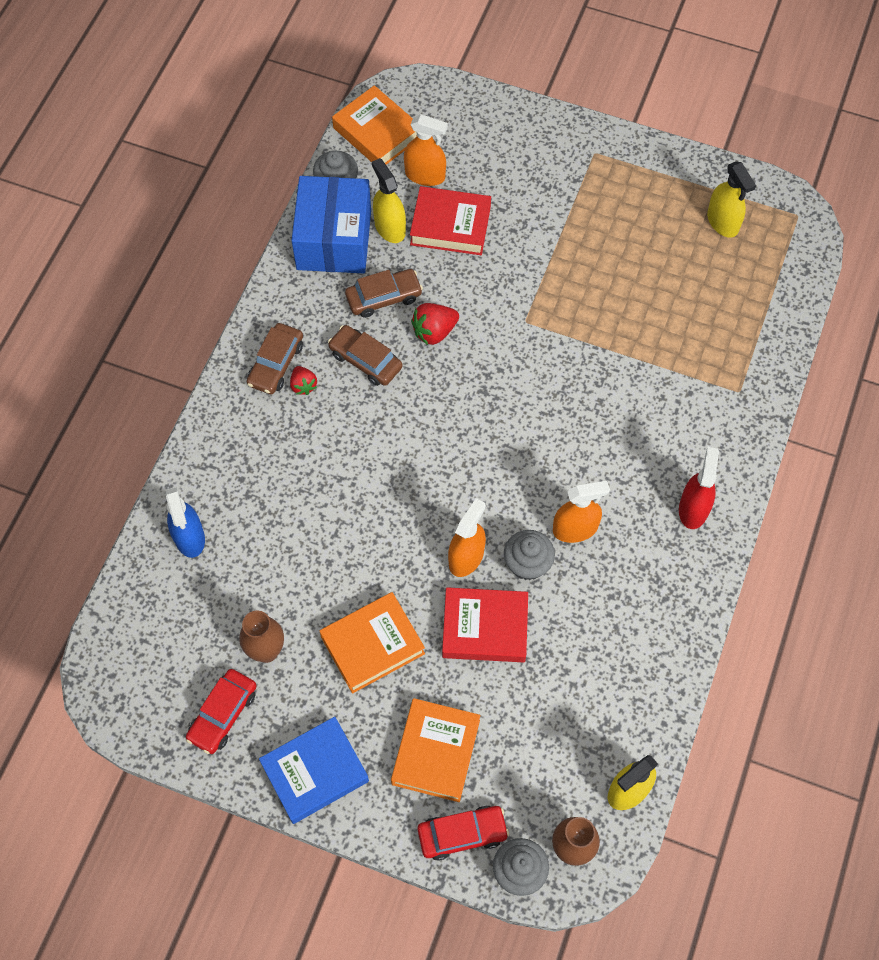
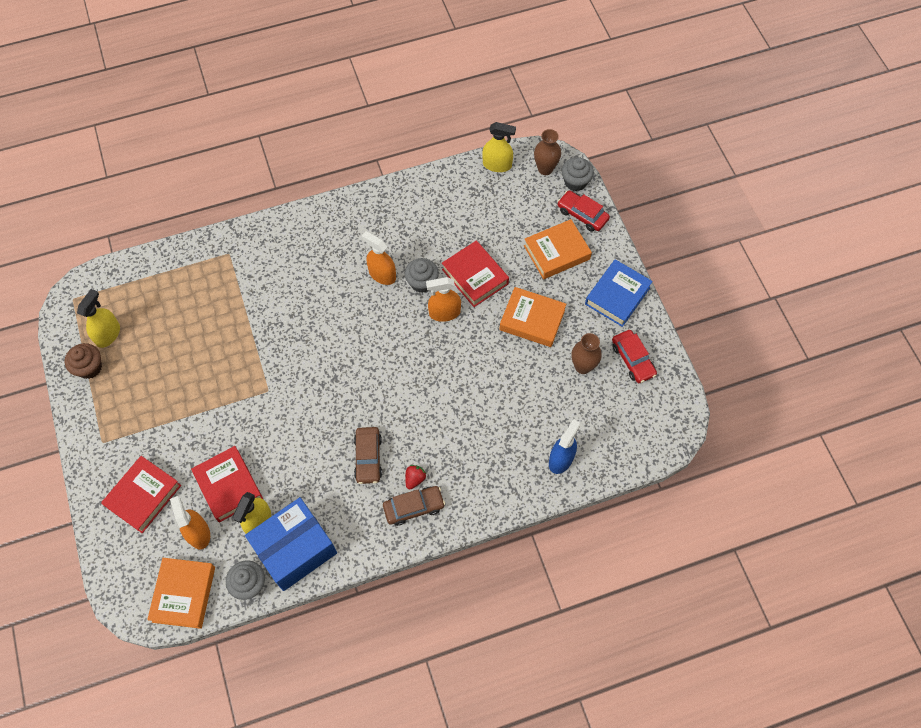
camera: 130 degrees left, 0 degrees up
red car [186,669,257,754] -> red car turned 75 degrees clockwise [612,330,657,383]
blue book [259,717,369,824] -> blue book turned 75 degrees counterclockwise [585,259,653,327]
brown car [345,269,423,318] -> none
red strawberry [411,303,459,345] -> none
red spray bottle [679,447,719,529] -> none
none -> brown cupcake [65,343,102,379]
none -> red book [101,456,181,533]

